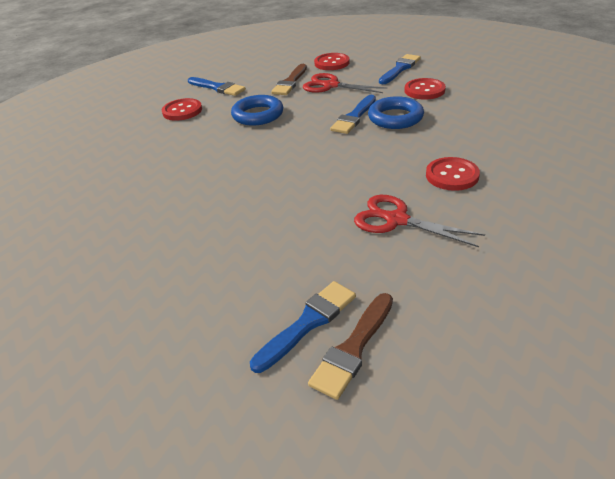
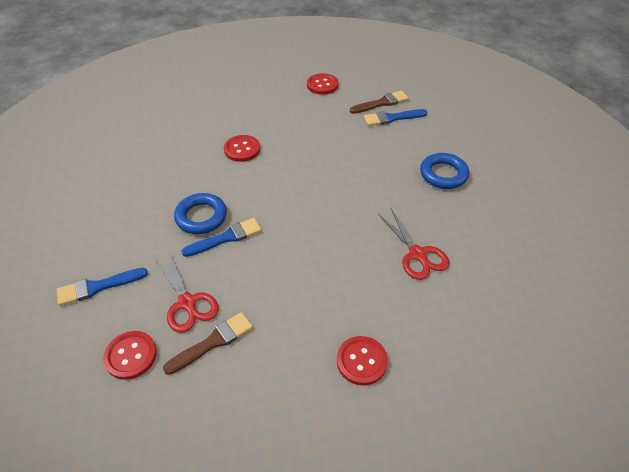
camera: 150 degrees left, 10 degrees up
blue brush [188,77,246,96] -> none
blue ring [231,95,283,126] -> blue ring moved to [420,153,469,189]
red scissors [354,195,485,247] -> red scissors moved to [378,209,450,280]
red button [404,78,446,100] -> red button moved to [307,73,338,95]

